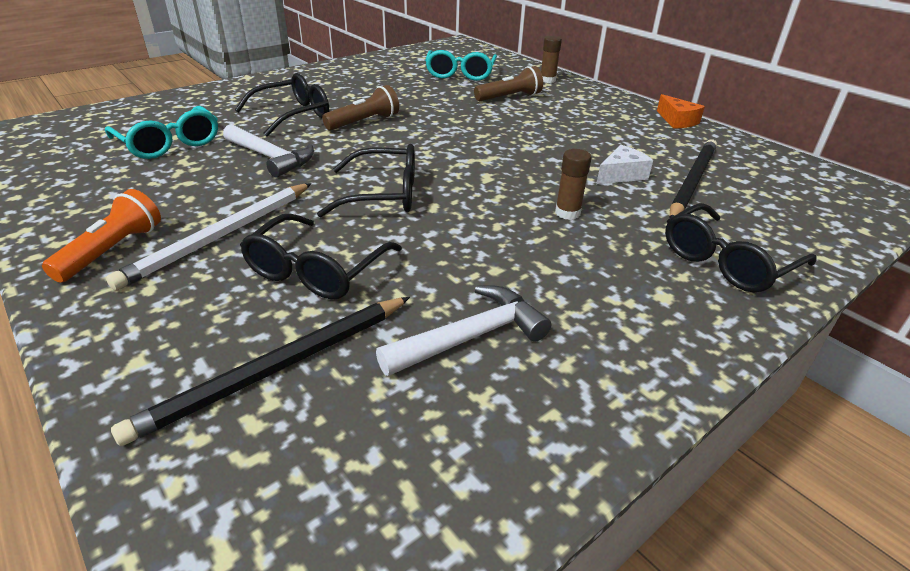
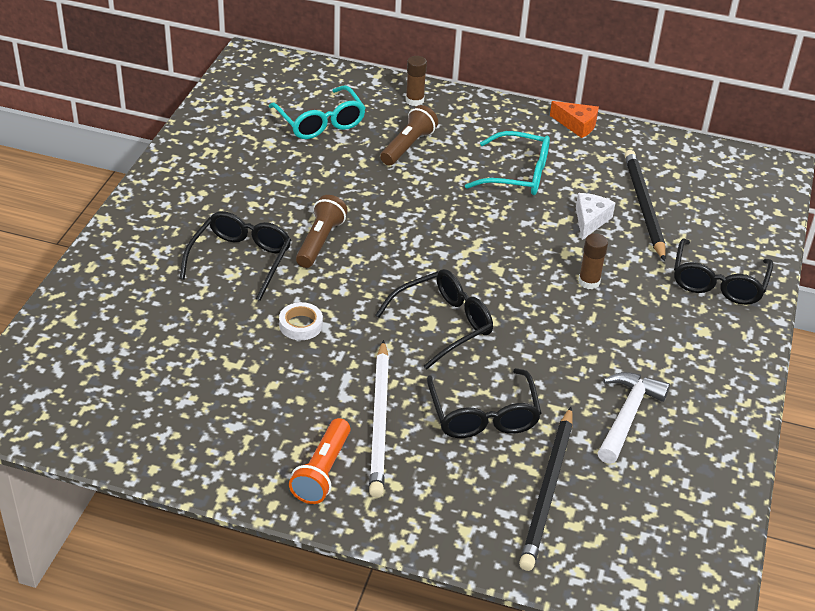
camera: 35 degrees left, 5 degrees up
orange flashlight [42,189,161,283] -> orange flashlight turned 150 degrees counterclockwise [289,418,351,504]
turquoise glasses [105,106,218,159] -> turquoise glasses moved to [465,131,550,195]
white hammer [223,124,314,178] -> white tape [279,302,323,340]

